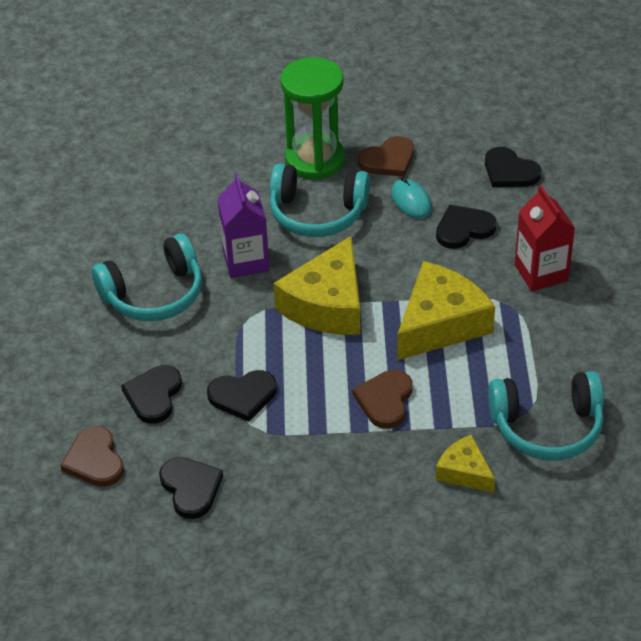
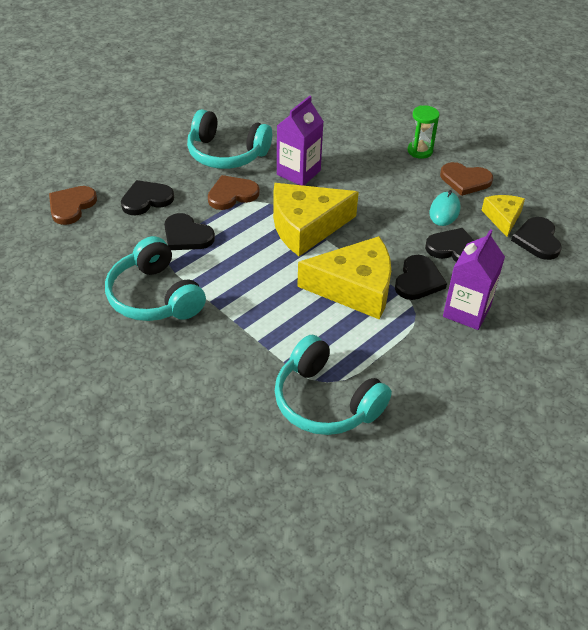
camera: 45 degrees right, 0 degrees up
black heart [159,457,223,519] -> black heart moved to [395,255,447,300]
turquoise headphones [270,163,370,237] -> turquoise headphones moved to [105,236,206,321]
green hourglass [281,57,345,180] -> green hourglass [408,105,439,159], size x0.52
brown heart [353,370,412,429] -> brown heart moved to [208,175,260,210]
yellow cheese [436,435,495,493] -> yellow cheese moved to [481,195,525,237]
red carton [515,185,575,291] -> purple carton [443,229,505,330]

